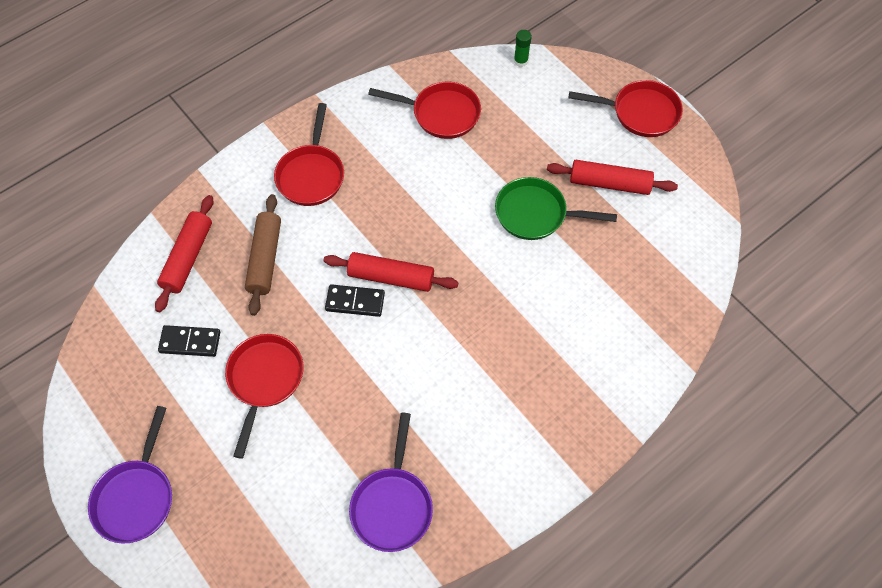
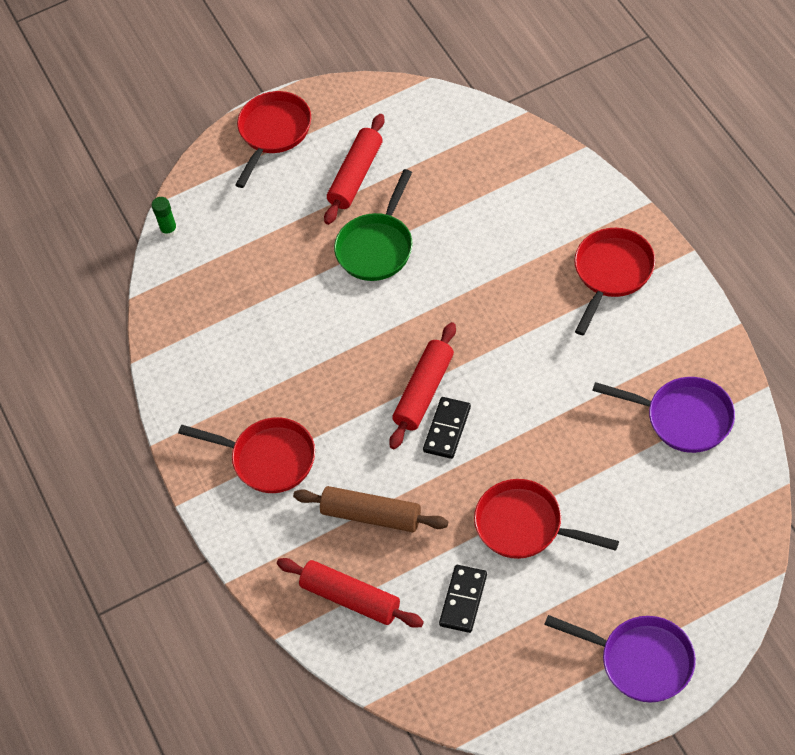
camera: 70 degrees left, 5 degrees down
red pan [368,82,481,139] -> red pan moved to [574,228,655,335]

